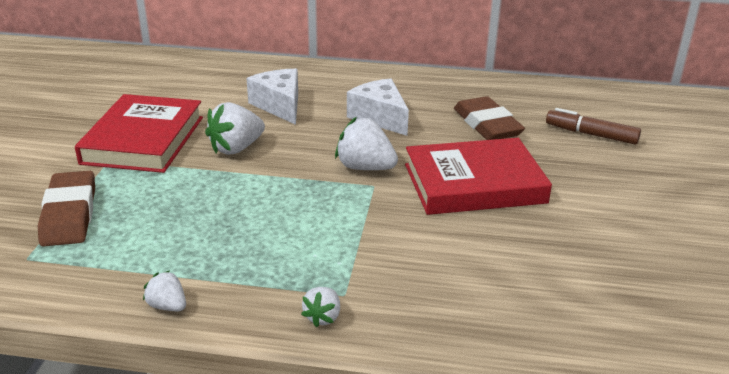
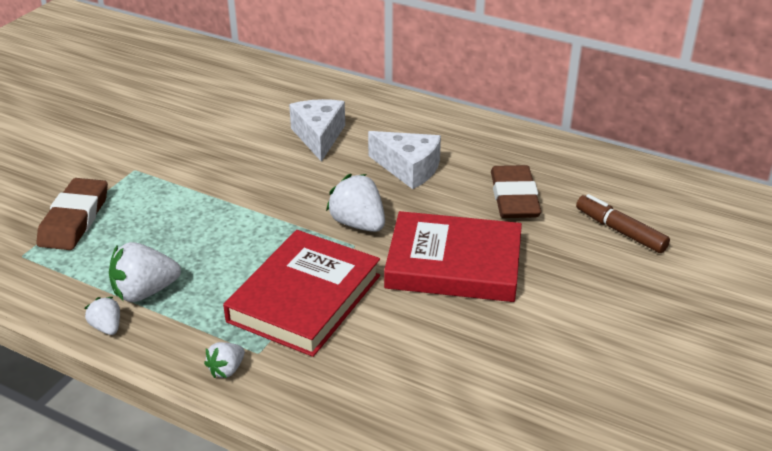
camera: 20 degrees right, 5 degrees up
red book [75,94,203,173] -> red book moved to [223,230,380,357]
white strawberry [205,102,265,155] -> white strawberry moved to [109,242,181,302]
white cheese [347,79,409,136] -> white cheese turned 135 degrees clockwise [368,131,441,189]

